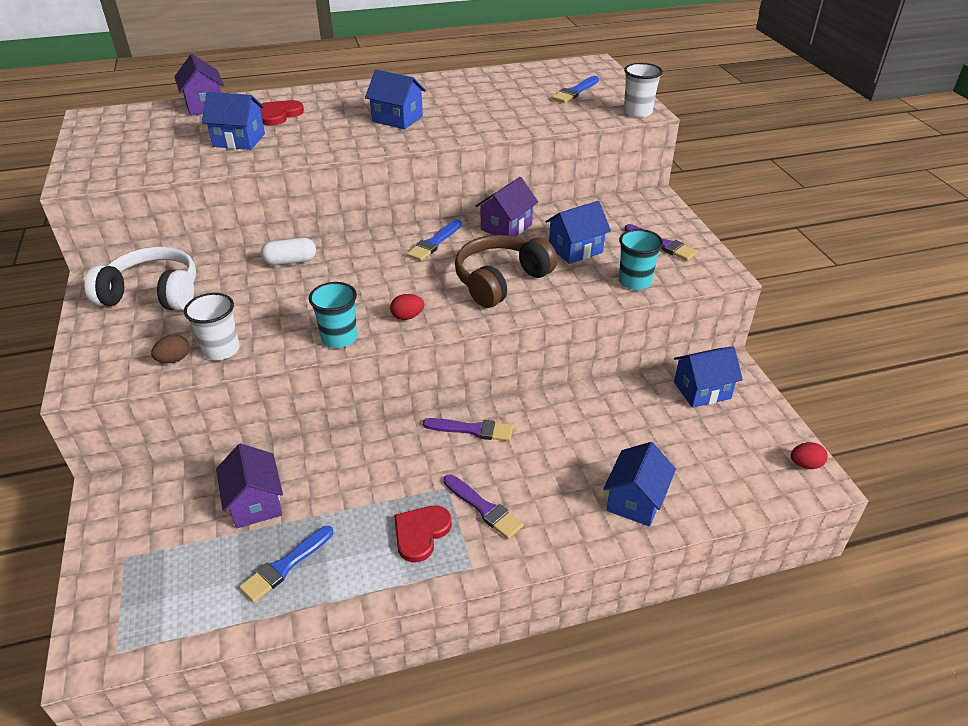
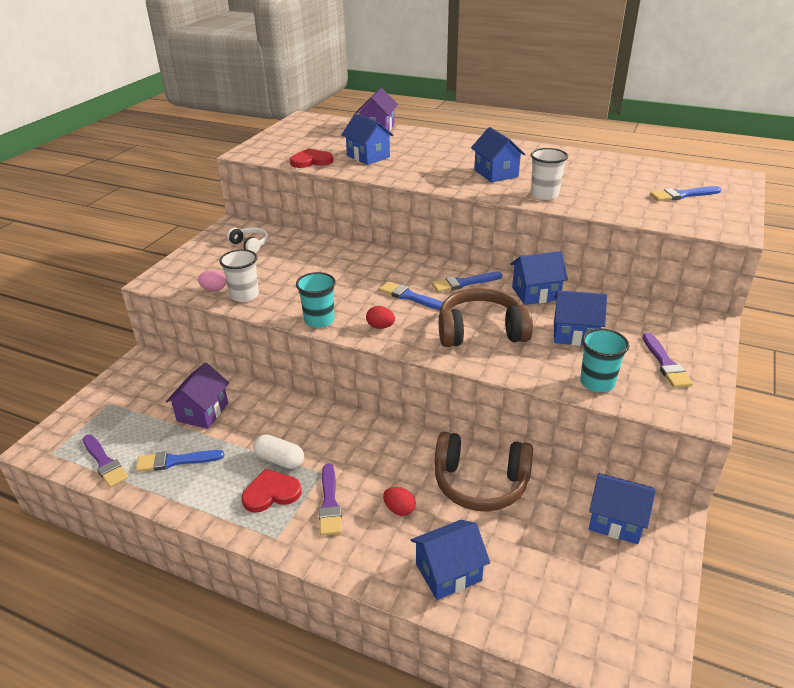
camera: 40 degrees right, 5 degrees down
white headphones [85,246,196,311] -> white headphones [227,227,268,253], size x0.53
brown egg [151,334,189,363] -> pink egg [198,270,227,291]
red heart [260,100,304,126] -> red heart moved to [290,148,333,168]
white capsule [261,238,316,266] -> white capsule moved to [253,434,304,469]
purple brush [423,418,513,441] -> purple brush moved to [83,435,129,487]
purple house [476,177,538,237] -> blue house [511,251,568,305]
white cup [624,63,663,118] -> white cup moved to [531,148,568,200]
red egg [791,442,828,469] -> red egg moved to [383,487,416,516]
none -> blue brush [379,281,443,310]
none -> brown headphones [435,432,533,511]

